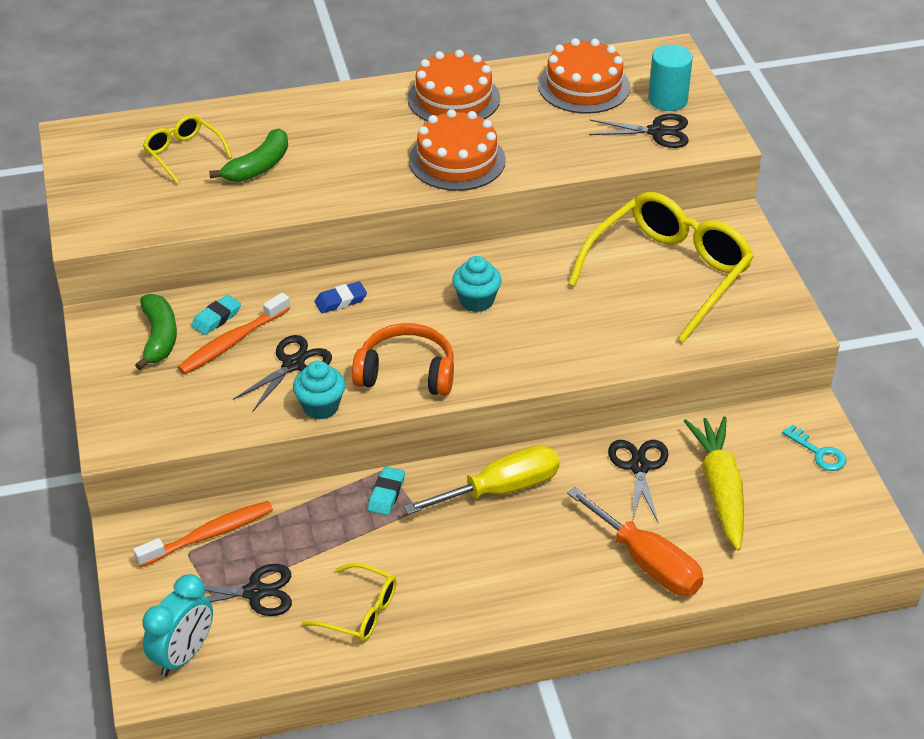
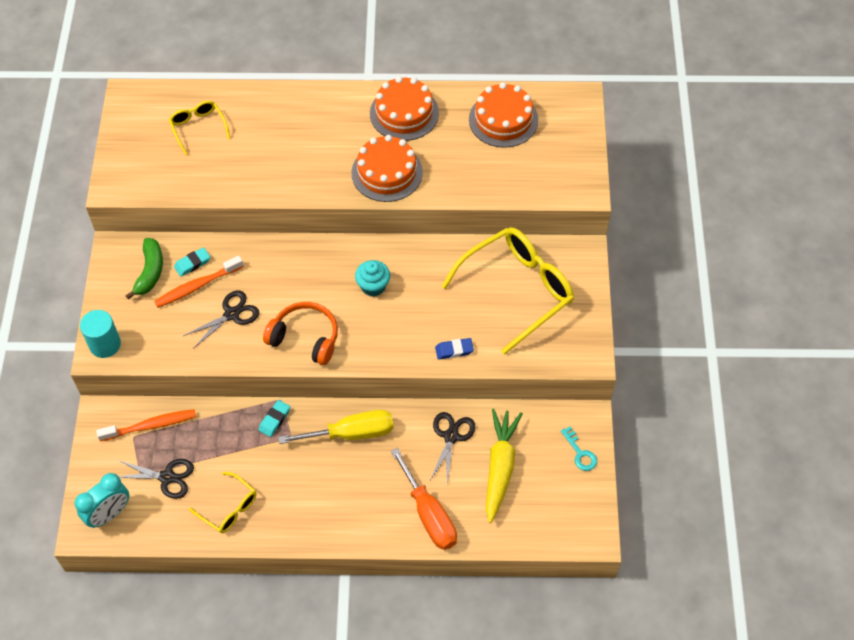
camera: 15 degrees right, 15 degrees up
green banana [209,129,288,182] -> none
turquoise cupcake [293,361,345,420] -> none
blue eraser [315,281,367,313] -> blue eraser moved to [435,338,474,360]
black scissors [589,114,689,148] -> none
turquoise cylinder [648,45,693,111] -> turquoise cylinder moved to [80,310,121,358]

